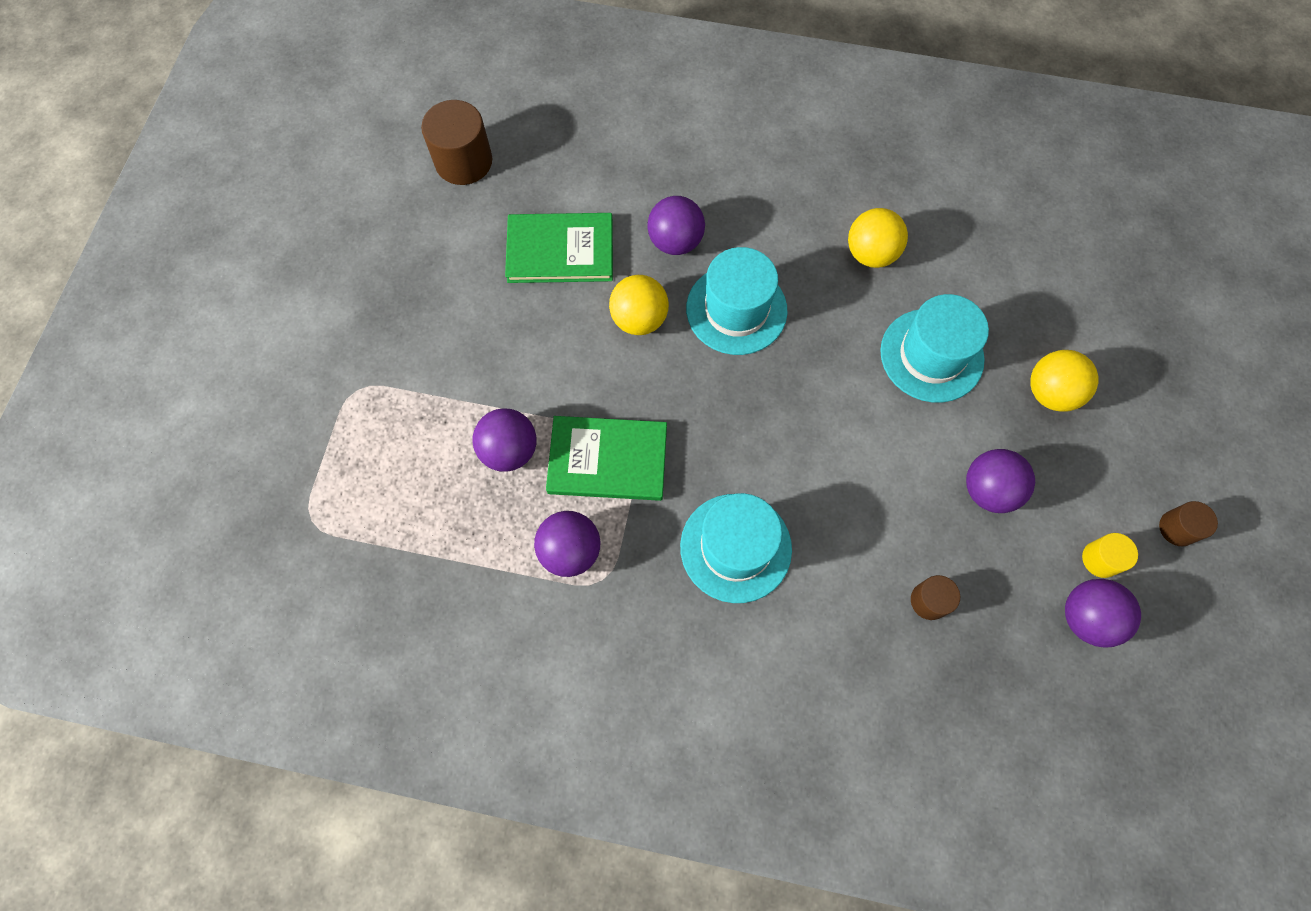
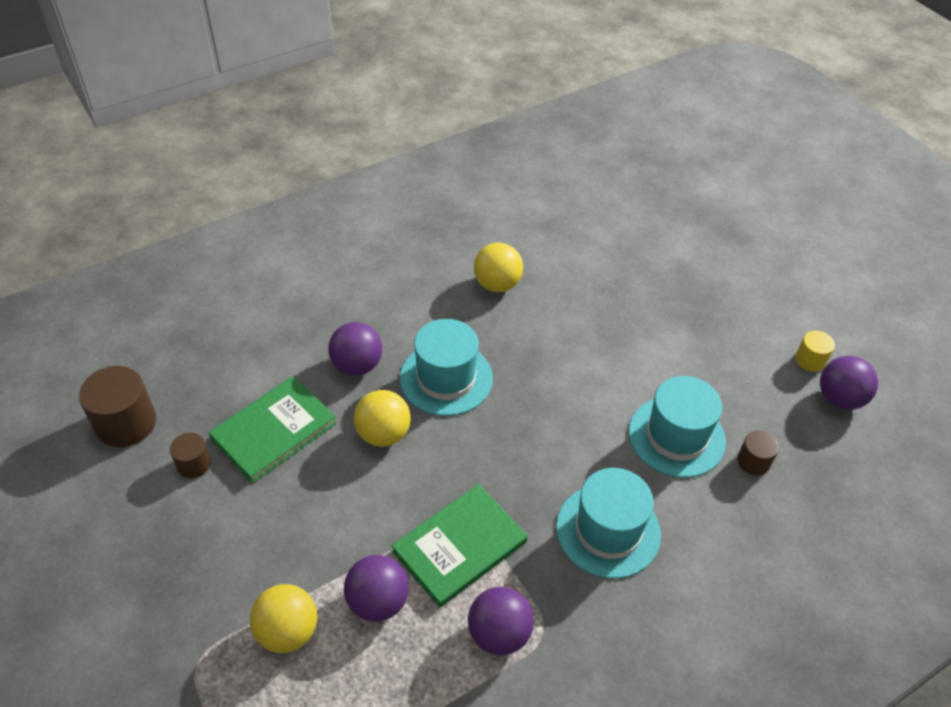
camera: 45 degrees left, 20 degrees down
turquoise hat [880,294,989,403] -> turquoise hat moved to [629,376,726,478]
purple ball [966,449,1035,513] -> none
yellow ball [1030,350,1099,412] -> yellow ball moved to [250,584,317,653]
brown cylinder [1159,501,1218,547] -> brown cylinder moved to [170,433,211,478]

